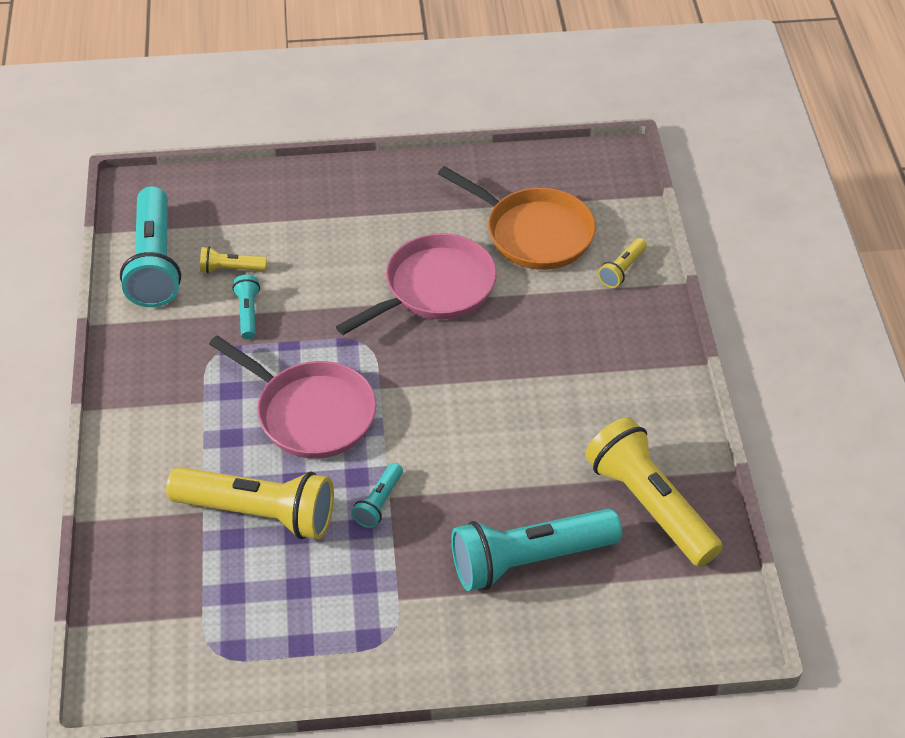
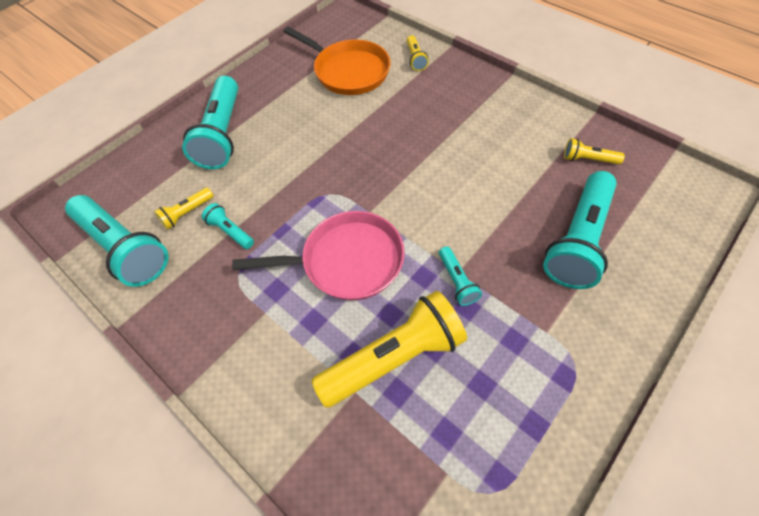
camera: 40 degrees left, 10 degrees up
pink pan [336,233,497,335] -> none
orange pan [438,166,596,270] -> orange pan turned 45 degrees clockwise [283,26,391,95]
yellow flashlight [585,417,723,567] -> yellow flashlight [564,138,625,165], size x0.46
none -> turquoise flashlight [182,76,238,169]

